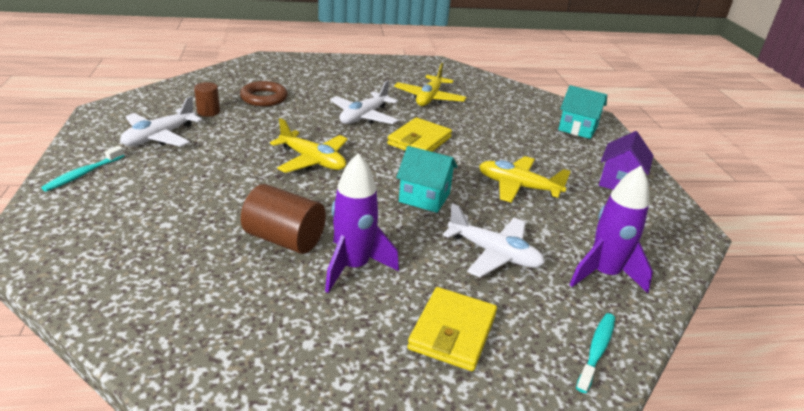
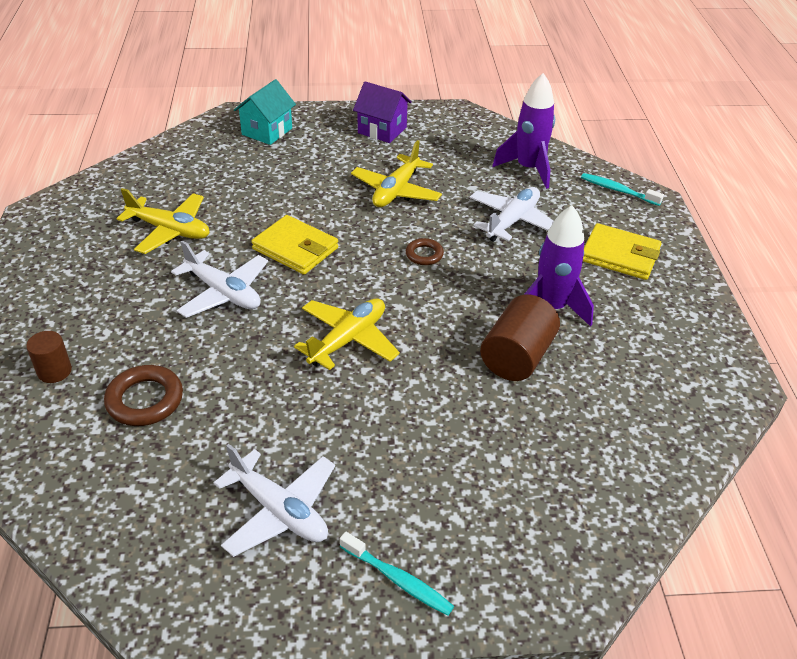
camera: 85 degrees left, 10 degrees up
brown cylinder [194,82,220,117] -> brown cylinder moved to [26,331,72,383]
turquoise house [396,146,458,213] -> brown ring [406,238,444,265]

